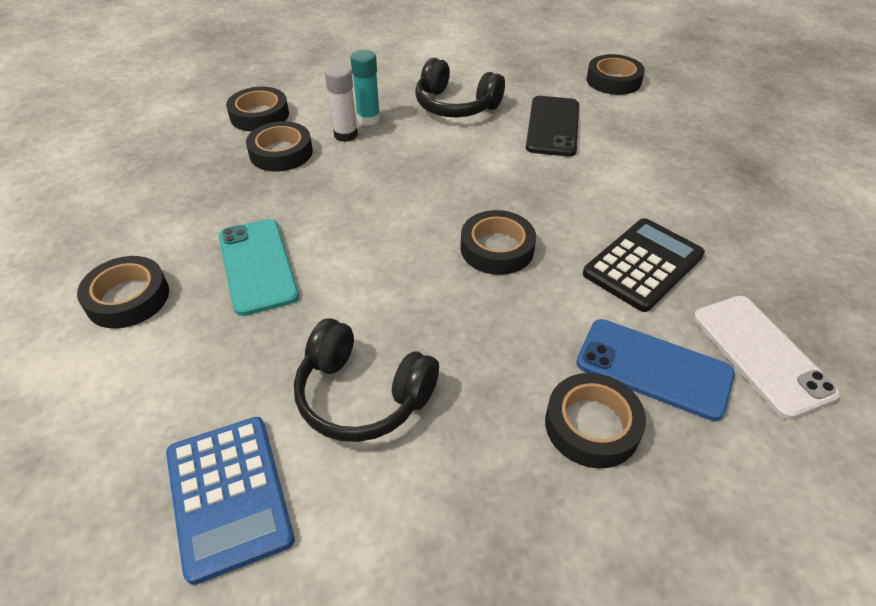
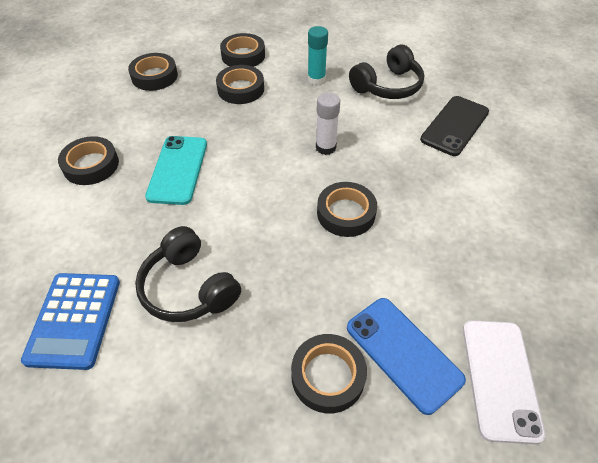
camera: 25 degrees right, 5 degrees up
white glue stick [325,64,358,142] -> white glue stick moved to [316,92,340,155]
black headphones [415,58,505,117] -> black headphones turned 90 degrees counterclockwise [349,44,424,99]
black calculator [583,218,705,312] -> none
black tape [586,54,645,95] -> black tape moved to [128,53,178,91]

